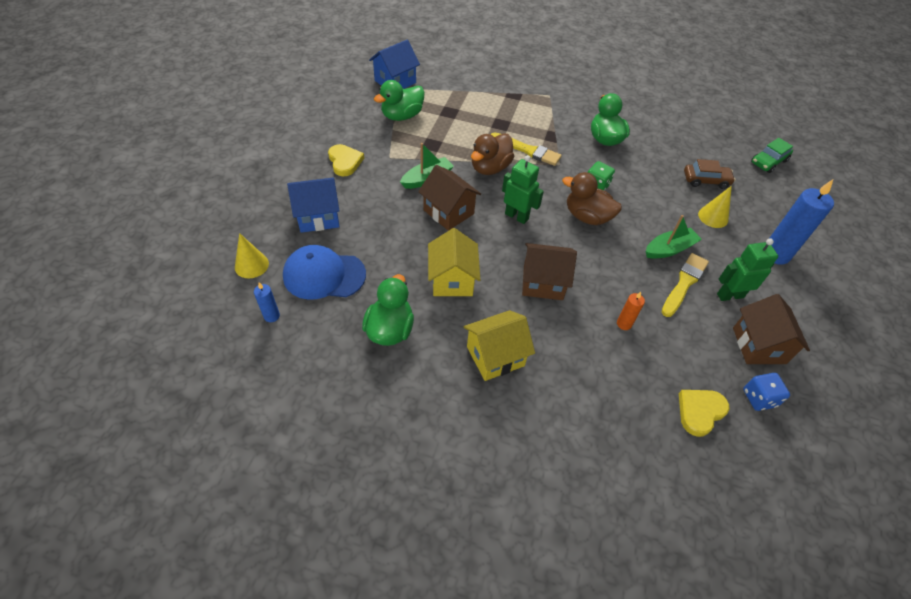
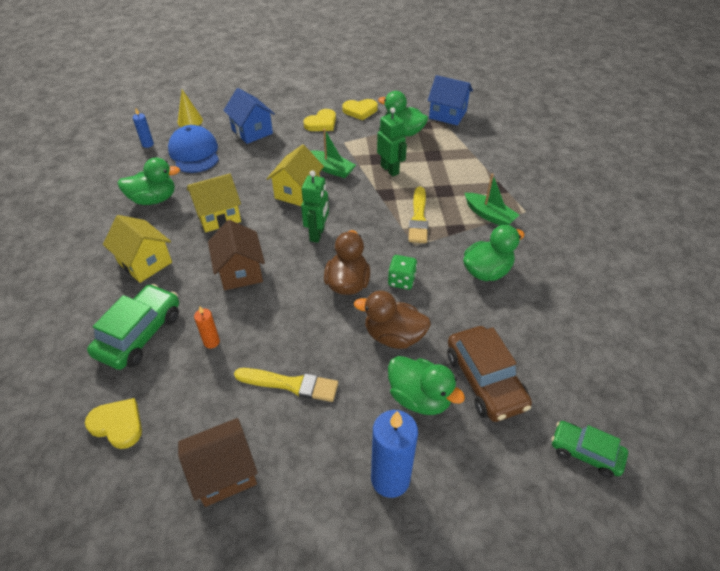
camera: 70 degrees right, 5 degrees down
brown house [418,165,481,231] -> yellow house [267,144,324,206]
brown duck [471,133,514,175] -> brown duck moved to [354,291,431,349]
green boat [646,215,702,259] -> green boat moved to [465,173,519,226]
brown car [684,159,735,189] -> brown car [447,326,532,422], size x1.58
yellow cone [698,186,732,228] -> green duck [388,356,465,415]
green robot [717,238,778,301] -> green robot moved to [377,107,407,176]
blue dice [743,373,790,411] -> none
none -> green car [87,284,179,370]
none -> yellow heart [342,99,378,120]

